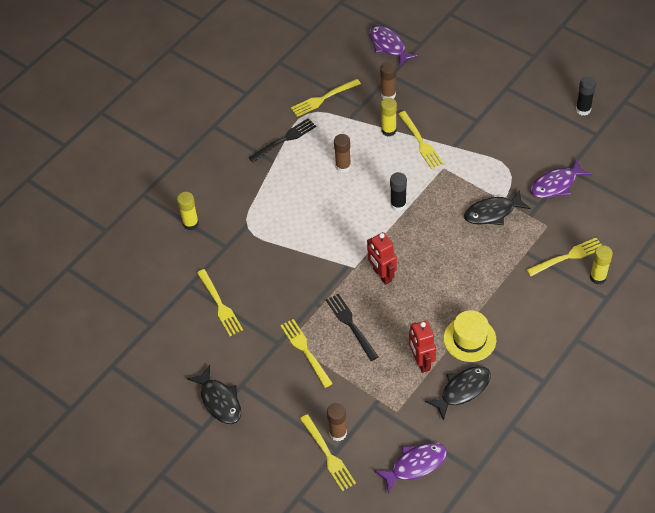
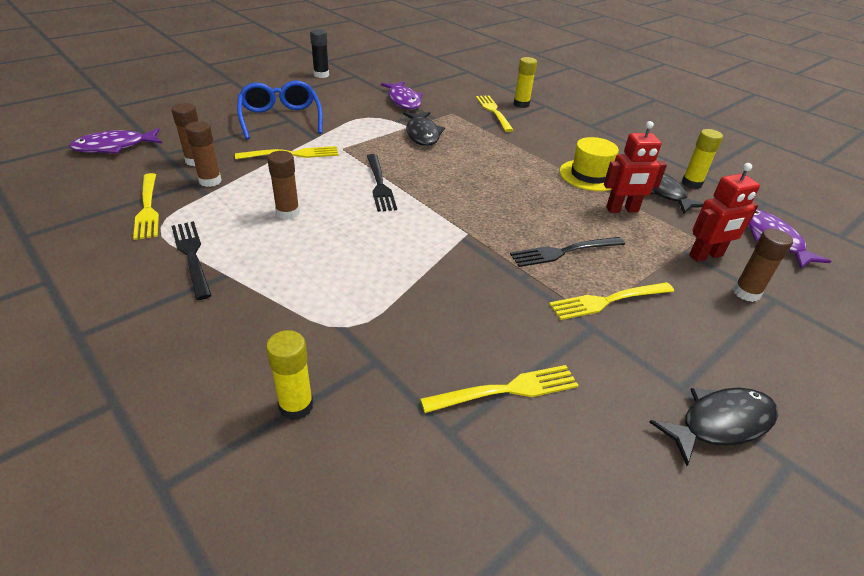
camera: 85 degrees left, 15 degrees down
yellow fork [300,414,356,491] -> none
red robot [367,232,397,285] -> red robot moved to [689,163,760,262]
yellow glue stick [381,98,397,136] -> yellow glue stick moved to [682,129,723,189]
black glue stick [390,172,407,211] -> black fork [367,154,397,212]
none -> brown glue stick [185,121,222,187]
none -> blue glasses [237,80,323,139]

